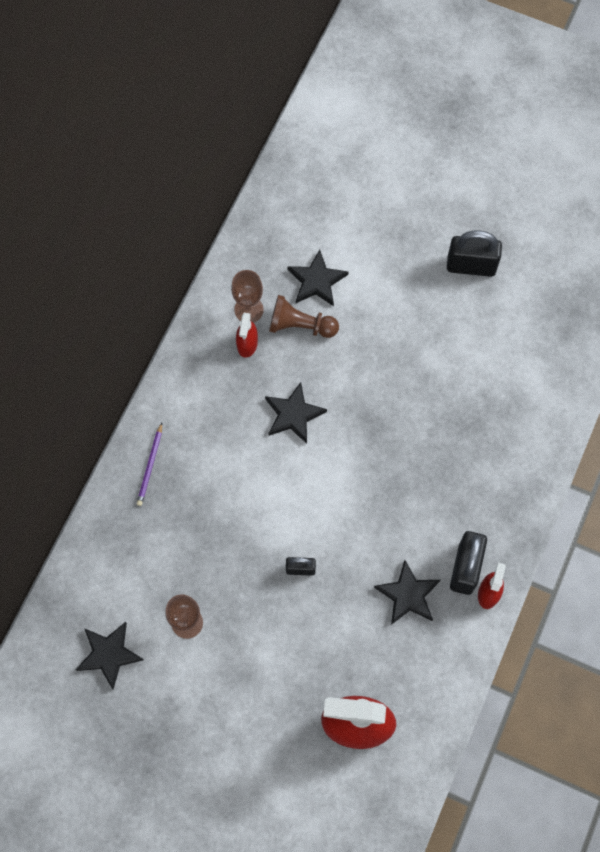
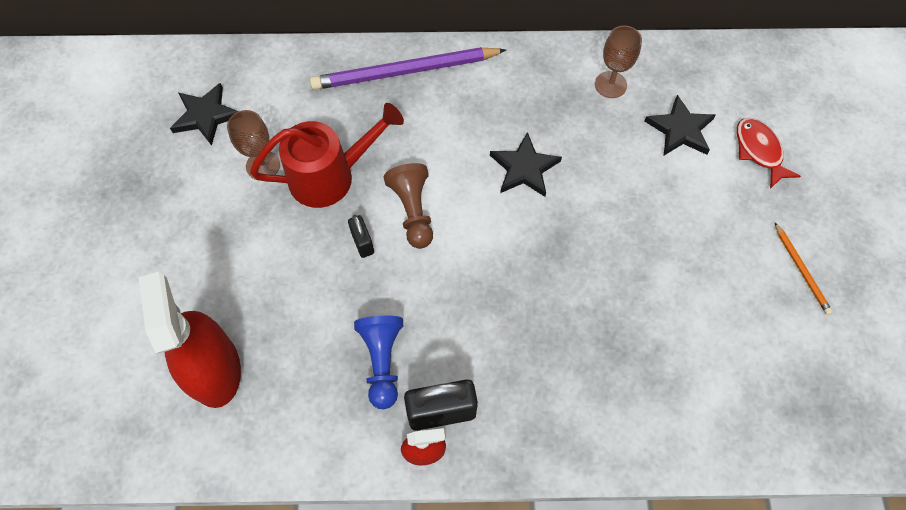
camera: 65 degrees right, 5 degrees down
purple pencil [136,423,162,506] -> purple pencil [310,47,506,90], size x2.13
red spray bottle [236,313,258,358] -> none
brown pawn [269,295,339,338] -> brown pawn moved to [384,163,433,249]
black star [374,560,440,625] -> blue pawn [354,316,404,409]
black padlock [447,231,502,277] -> orange pencil [774,222,833,315]
none -> red watering can [250,103,404,208]
none -> red fish [737,118,801,189]

